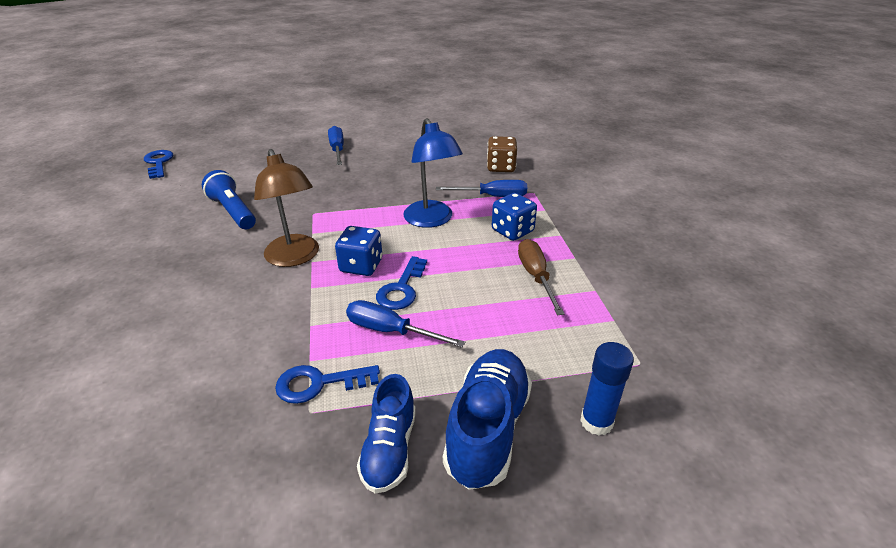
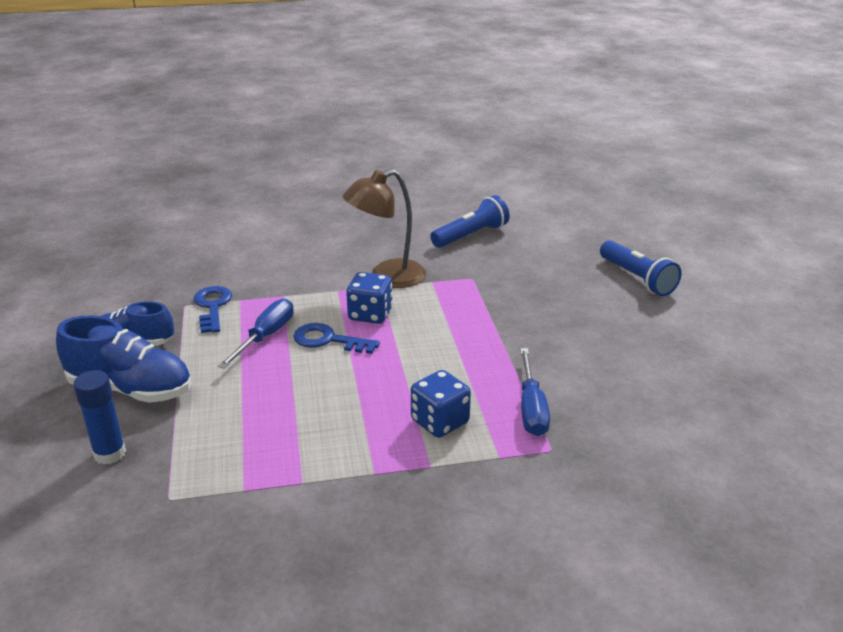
camera: 90 degrees right, 5 degrees down
blue key [144,150,173,179] -> none
blue screwdriver [328,126,344,165] -> blue flashlight [600,240,681,296]
blue lamp [403,118,463,228] -> none
brown dice [487,136,517,172] -> none
brown screwdriver [518,239,565,315] -> none

